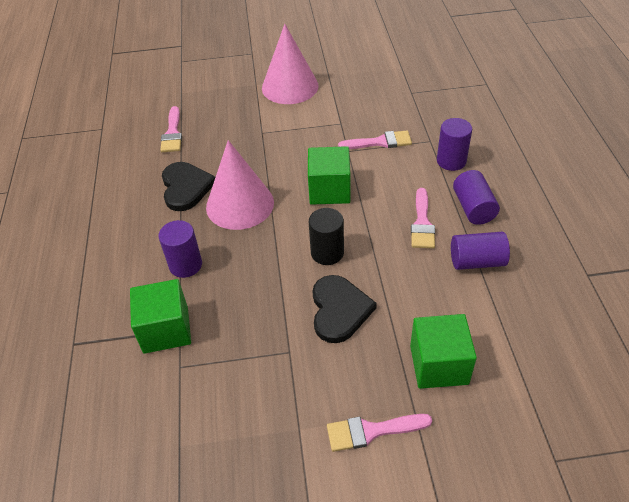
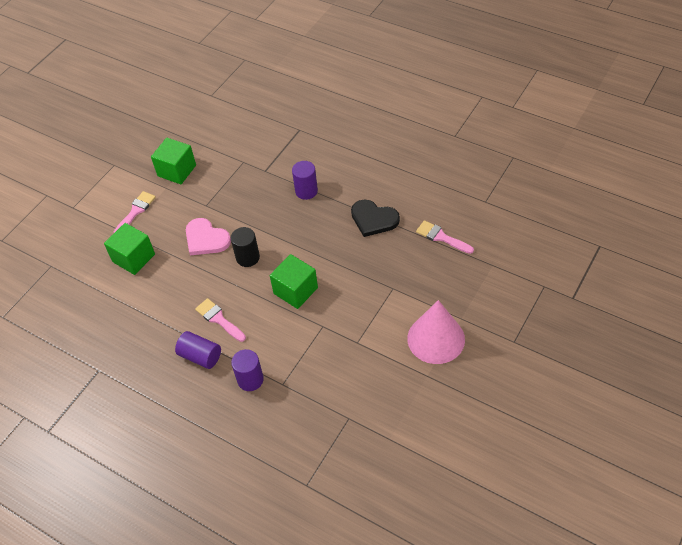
camera: 130 degrees right, 5 degrees up
green cube [130,279,191,354] -> green cube moved to [151,138,196,184]
pink cone [206,140,274,230] -> none
black heart [312,275,377,343] -> pink heart [186,218,231,255]
pink brush [338,131,412,149] -> none
purple cylinder [451,232,510,270] -> none

